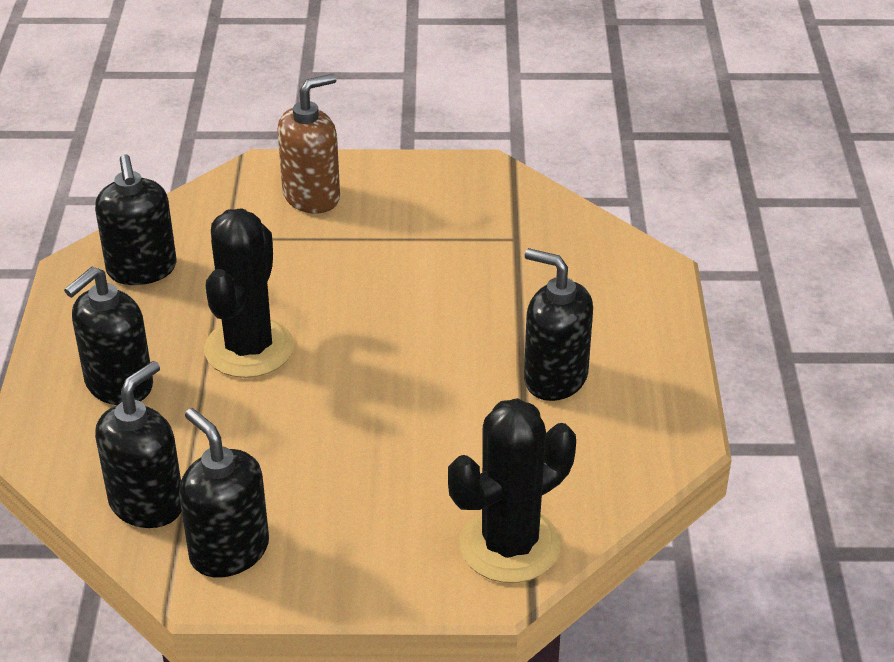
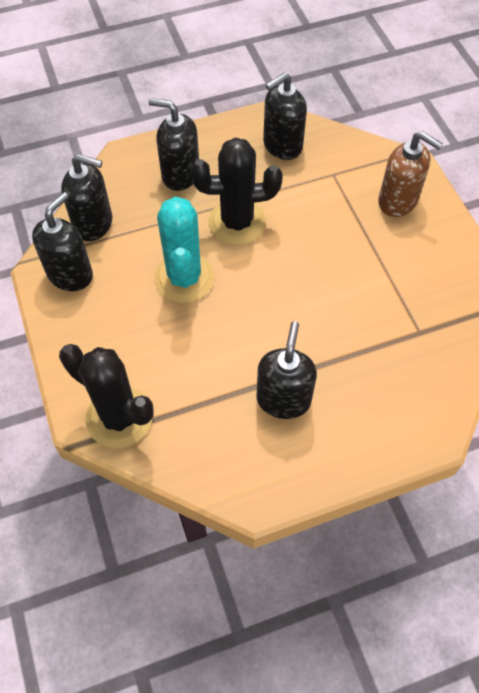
camera: 70 degrees right, 20 degrees up
none -> turquoise cactus [154,197,215,303]

